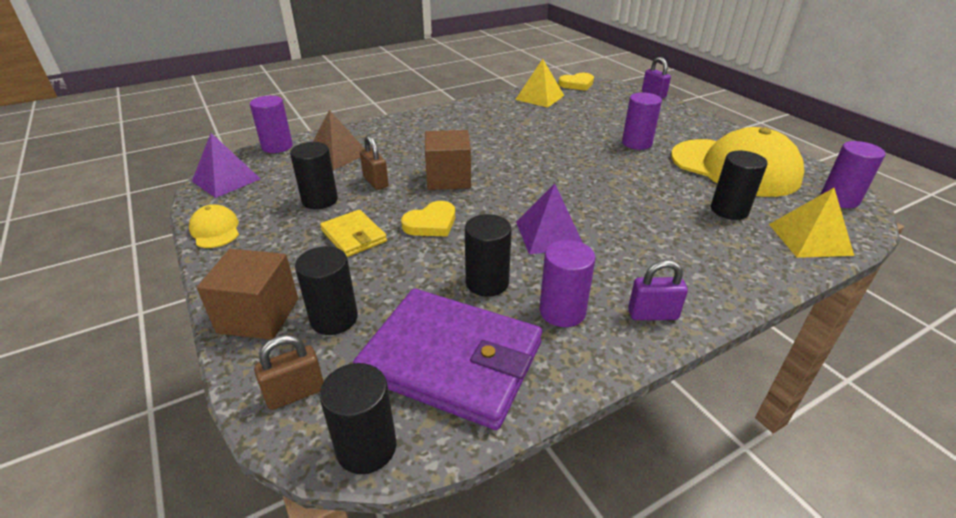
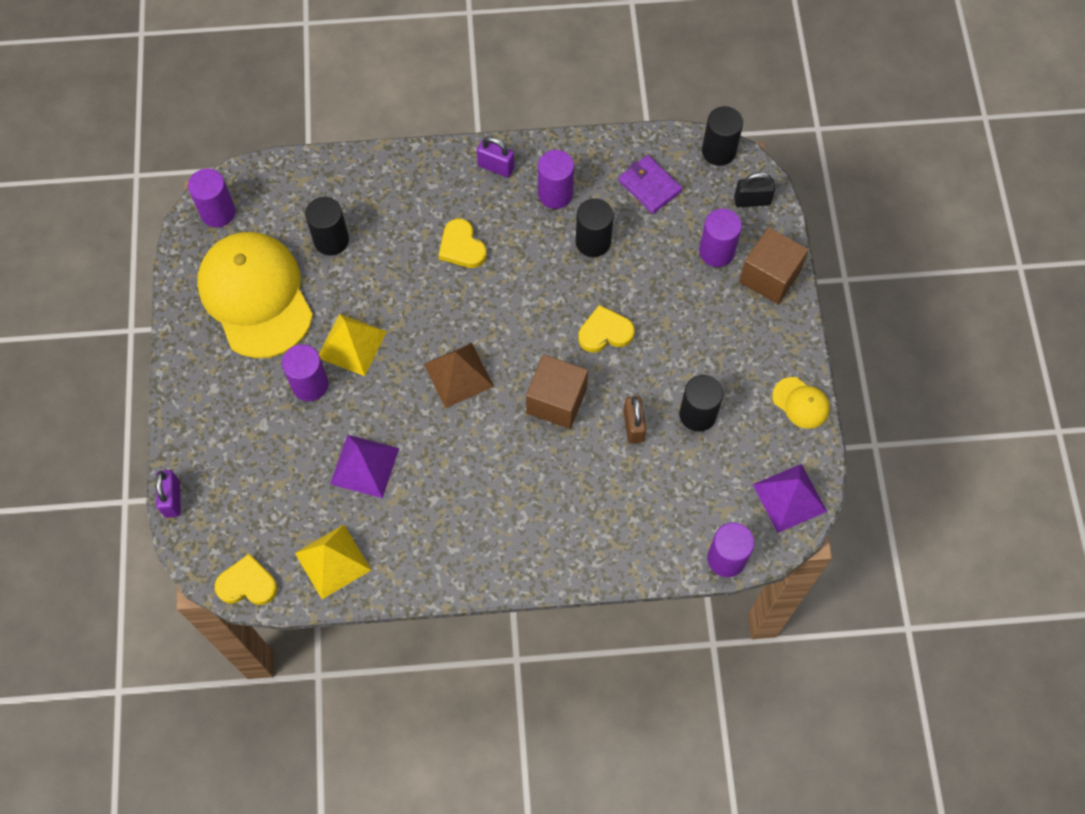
camera: 155 degrees left, 30 degrees up
yellow cap [189,204,239,248] -> yellow cap turned 45 degrees counterclockwise [772,377,830,429]
brown padlock [254,335,324,410] -> black padlock [734,172,775,207]
black cylinder [295,246,358,335] -> purple cylinder [699,209,742,267]
brown pyramid [313,110,365,170] -> brown pyramid moved to [424,343,494,408]
yellow wallet [320,210,387,257] -> none
purple wallet [353,289,542,430] -> purple wallet [618,155,682,214], size x0.50
purple pyramid [516,183,583,254] -> purple pyramid moved to [330,435,399,498]
yellow pyramid [769,188,854,258] -> yellow pyramid moved to [319,314,387,376]
none -> yellow heart [439,219,487,268]

